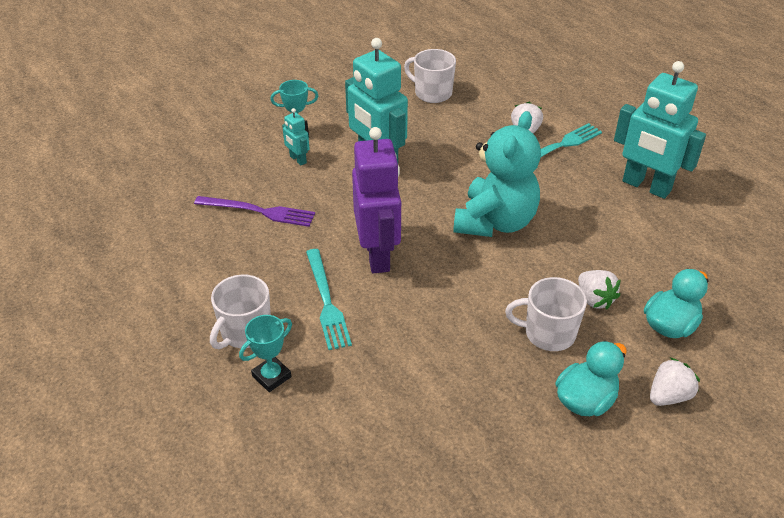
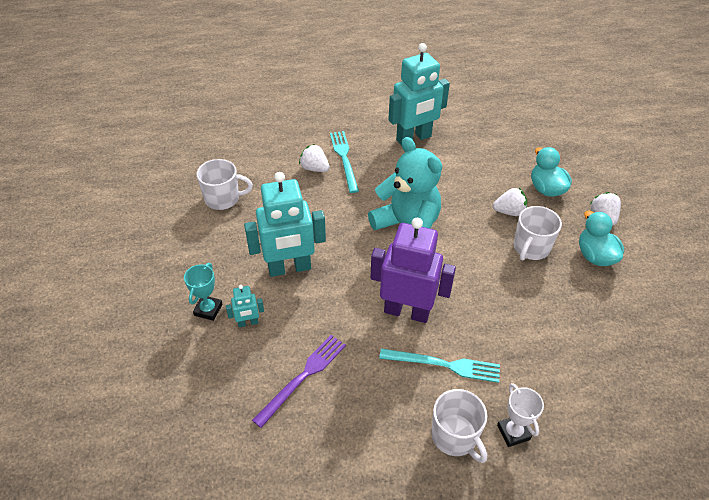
camera: 65 degrees left, 5 degrees up
turquoise trophy [239,315,292,392] -> white trophy [497,383,544,447]
white mug [404,49,456,103] -> white mug turned 150 degrees counterclockwise [196,159,253,210]

